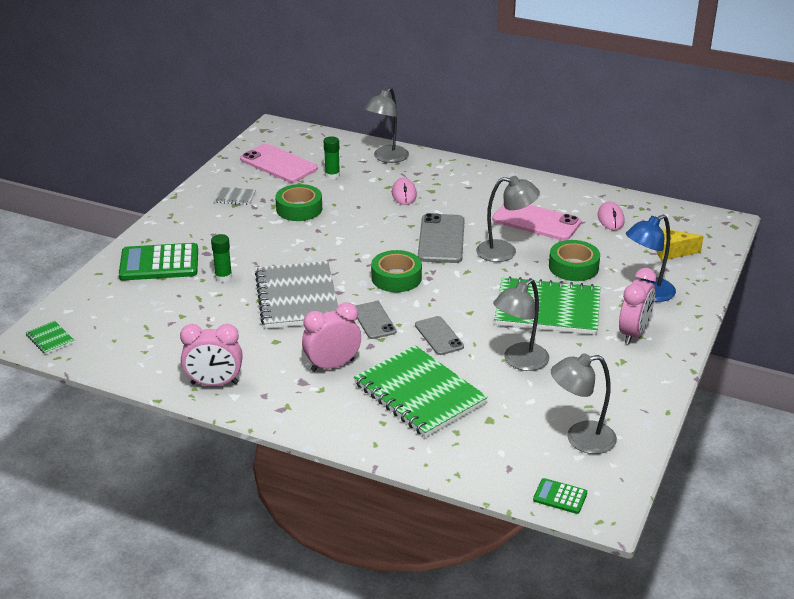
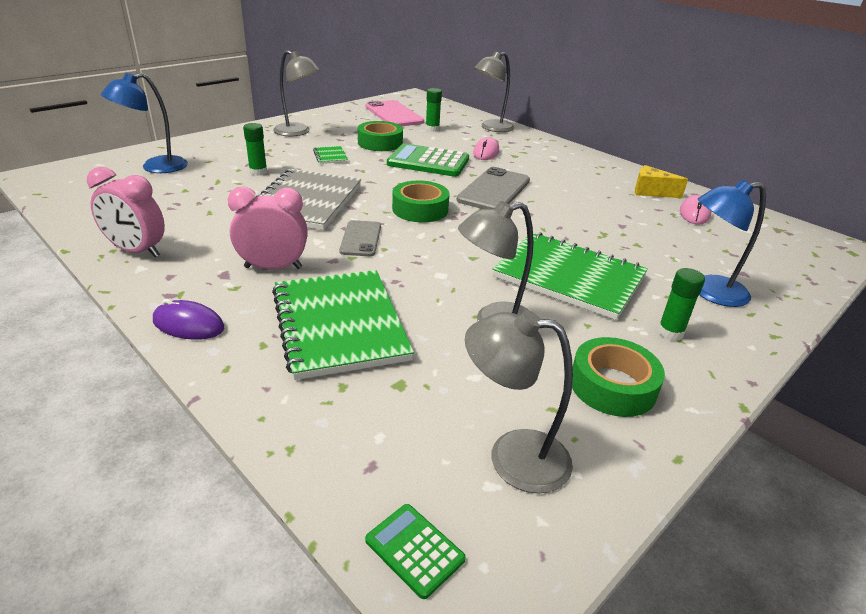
camera: 20 degrees right, 0 degrees up
green notebook [25,320,74,355] -> green notebook moved to [313,146,348,164]
green calculator [119,243,198,280] -> green calculator moved to [387,143,469,177]
grey notebook [214,187,256,205] -> none
grey phone [415,316,464,355] -> none
grey lamp [476,176,540,262] -> grey lamp moved to [273,50,320,136]
pink phone [492,204,581,241] -> none
green tape [549,240,600,281] -> green tape moved to [572,337,665,417]
pink clock [619,268,657,344] -> green glue stick [657,268,705,341]
yellow cheese [656,228,704,261] -> yellow cheese moved to [635,165,688,198]
none -> blue lamp [101,73,188,173]
none -> purple mouse [153,299,224,340]

